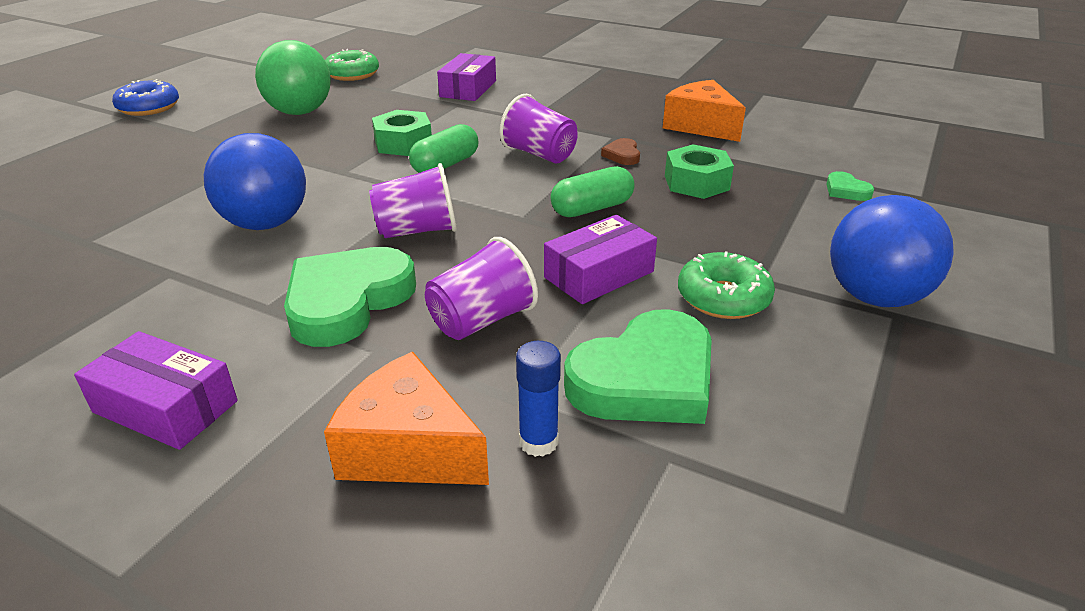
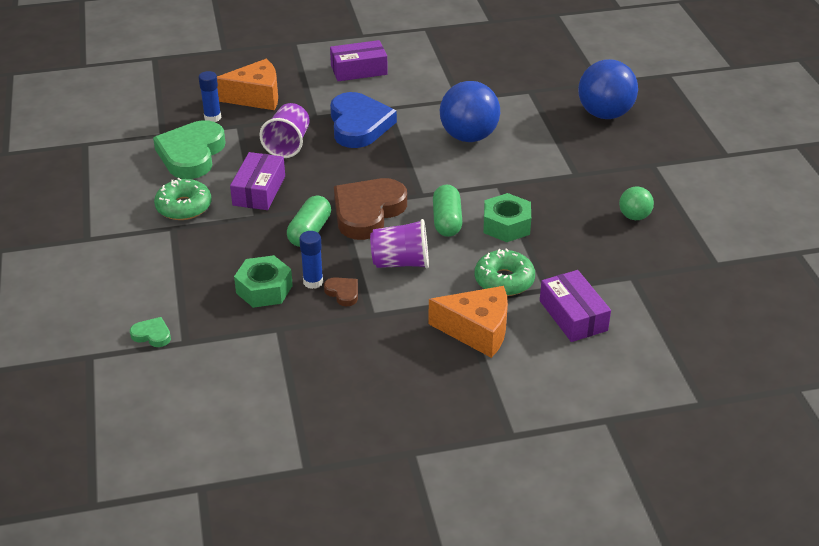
camera: 140 degrees right, 5 degrees up
blue donut [112,79,179,116] -> none
green ball [255,40,331,115] -> green ball [619,186,654,220], size x0.52
green heart [284,247,416,347] -> blue heart [330,92,397,148]
green donut [325,49,379,81] -> green donut moved to [475,248,535,296]
purple cup [369,163,457,238] -> none
orange cheese [663,80,746,142] -> orange cheese moved to [428,286,508,358]
blue ball [830,195,954,307] -> blue ball moved to [578,59,638,119]
none -> blue glue stick [299,231,323,289]
none -> brown heart [334,178,407,240]

